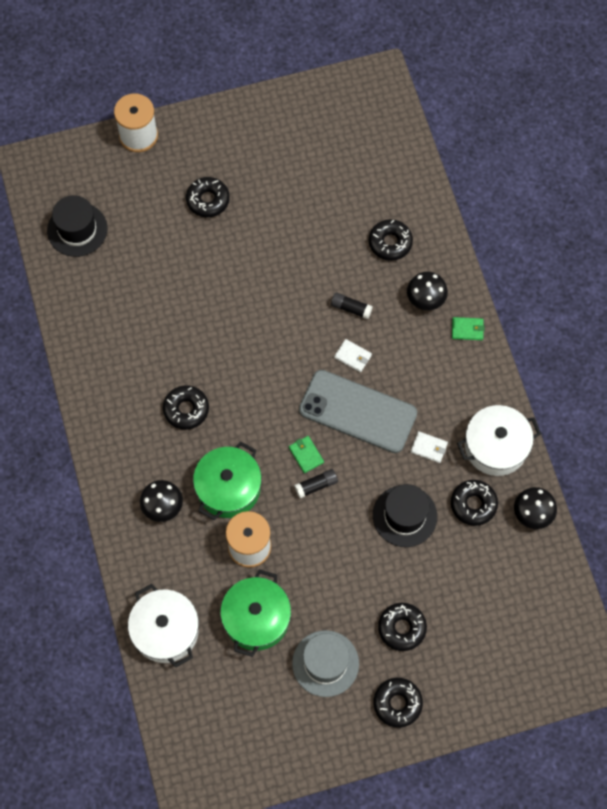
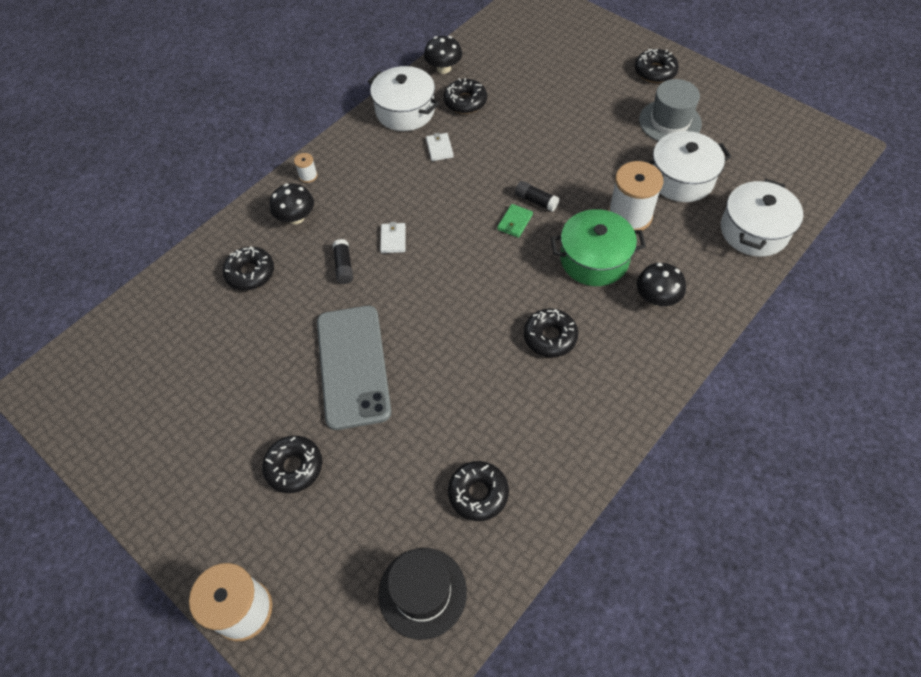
camera: 120 degrees left, 10 degrees down
green pot [220,570,291,657] -> white pot [647,131,731,202]
grey phone [299,370,417,453] -> grey phone moved to [317,306,391,430]
black hat [373,484,437,547] -> none
black donut [378,603,427,651] -> black donut moved to [448,461,509,521]
green wallet [452,317,484,340] -> white spool [294,153,318,183]

